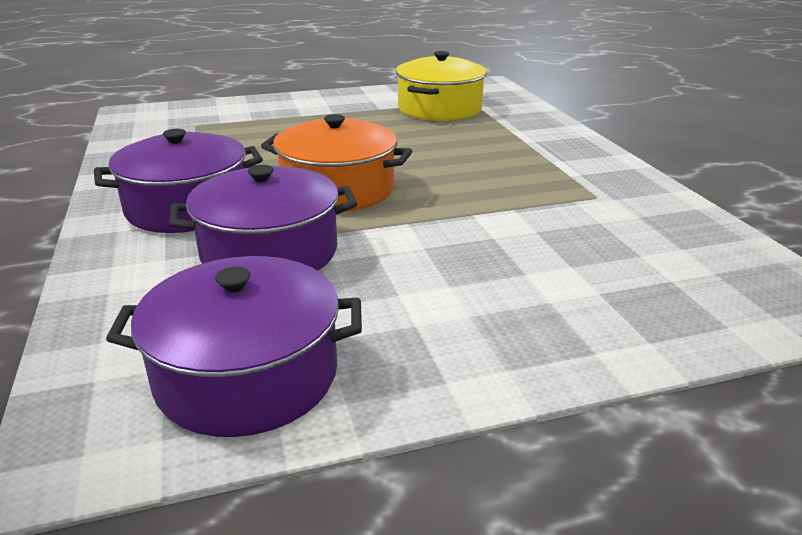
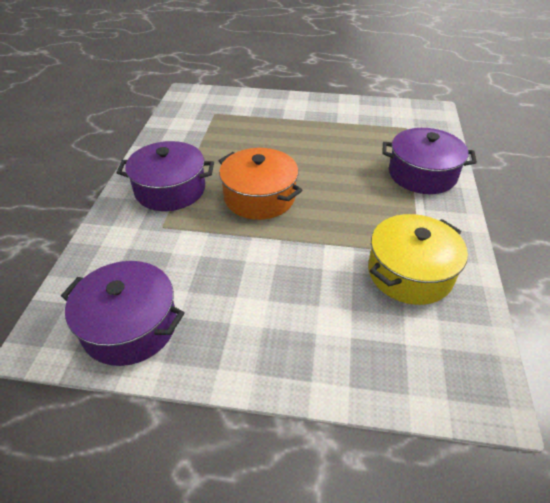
camera: 25 degrees right, 15 degrees up
purple pot [169,165,357,271] -> purple pot moved to [382,128,477,194]
yellow pot [396,51,487,121] -> yellow pot moved to [368,214,468,305]

